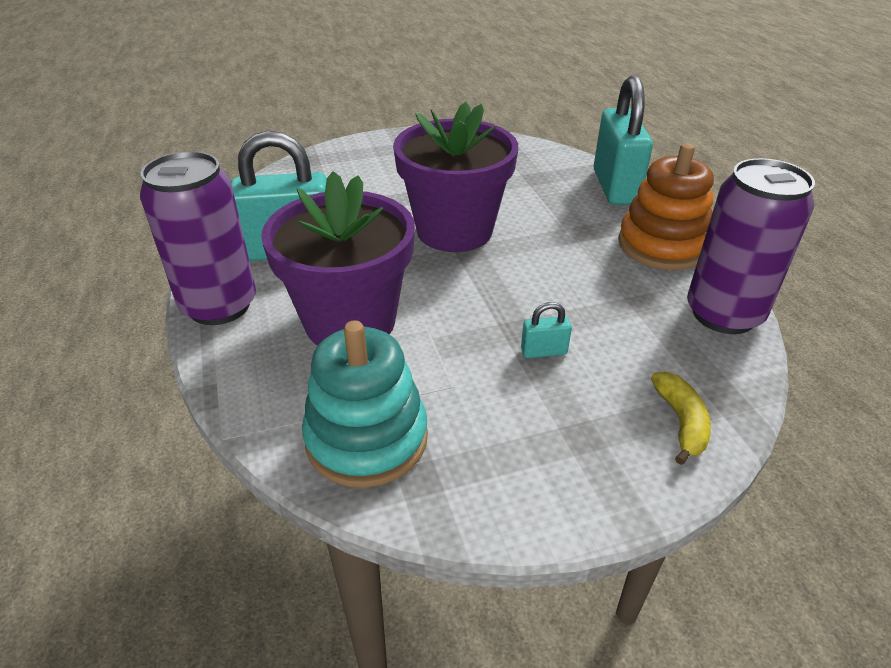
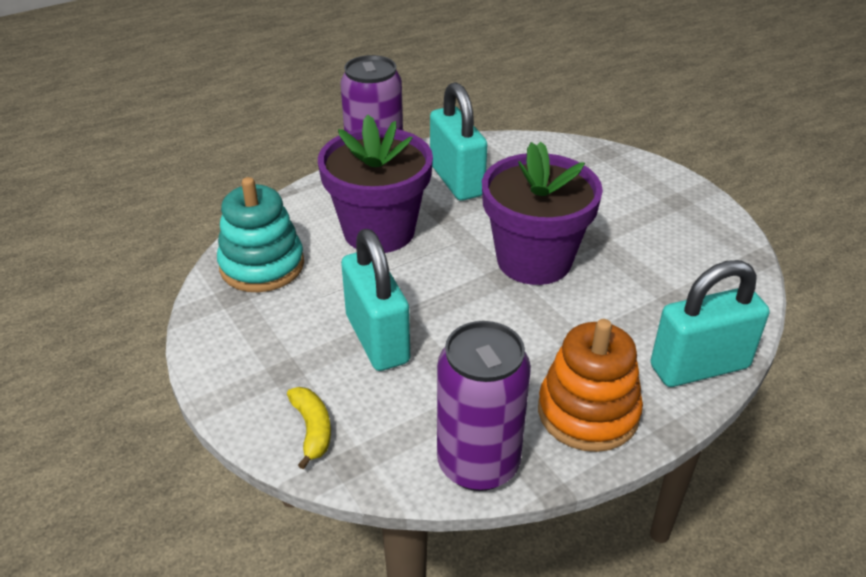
camera: 75 degrees right, 0 degrees up
turquoise padlock [521,302,572,358] -> turquoise padlock [341,229,410,371], size x2.39
yellow banana [651,371,711,465] -> yellow banana turned 90 degrees counterclockwise [287,387,331,469]

